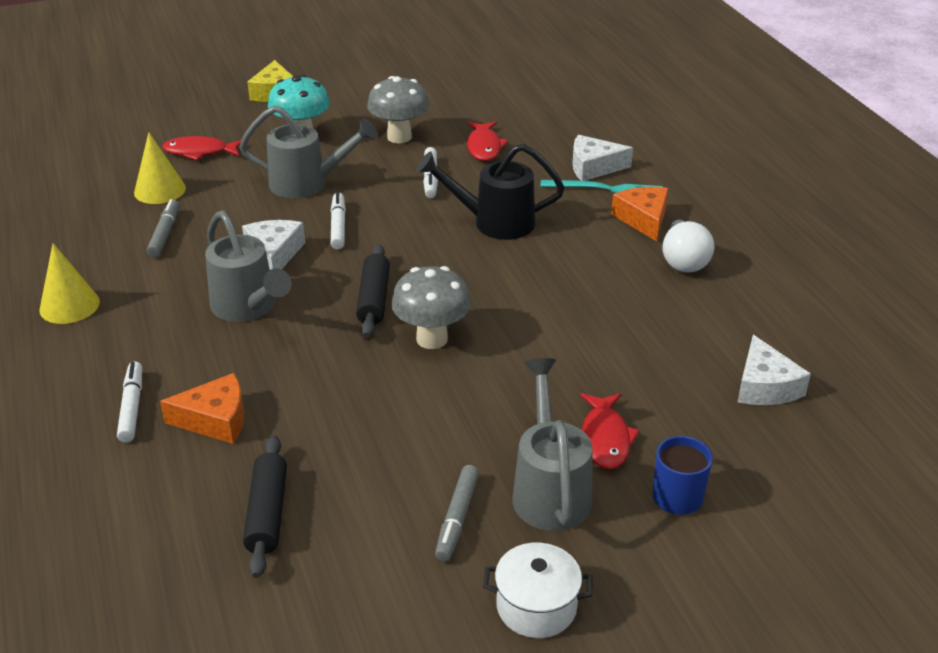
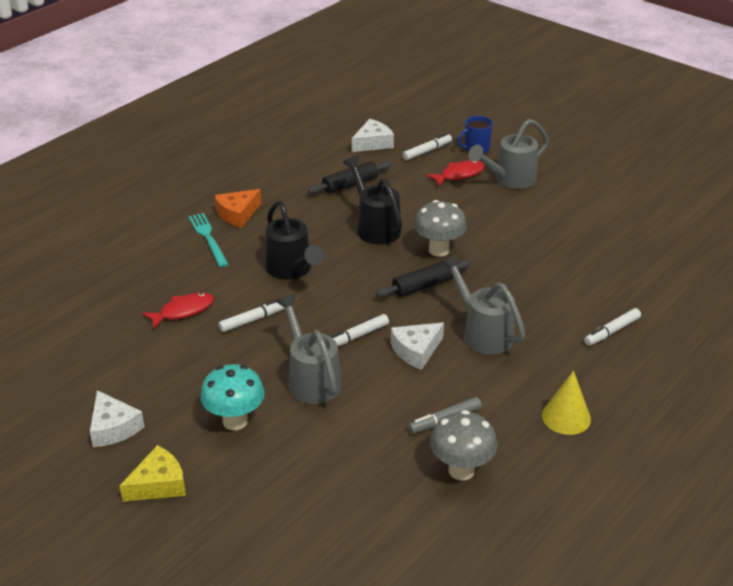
camera: 120 degrees left, 0 degrees up
yellow cone [134,132,186,204] -> none
orange cheese [160,373,244,444] -> none
red fish [162,136,241,160] -> none
grey watering can [205,210,292,322] -> grey watering can turned 60 degrees counterclockwise [440,254,526,355]
black rolling pin [243,435,287,578] -> black rolling pin moved to [308,161,391,194]
grey mushroom [367,76,429,143] -> grey mushroom moved to [430,410,497,481]
grey marker [435,465,479,562] -> none
white pot [483,543,593,638] -> none
white cheese [572,135,633,181] -> white cheese moved to [90,390,144,447]
white light bulb [662,220,714,273] -> none
none -> black watering can [343,156,402,244]
none -> white marker [402,133,452,160]

